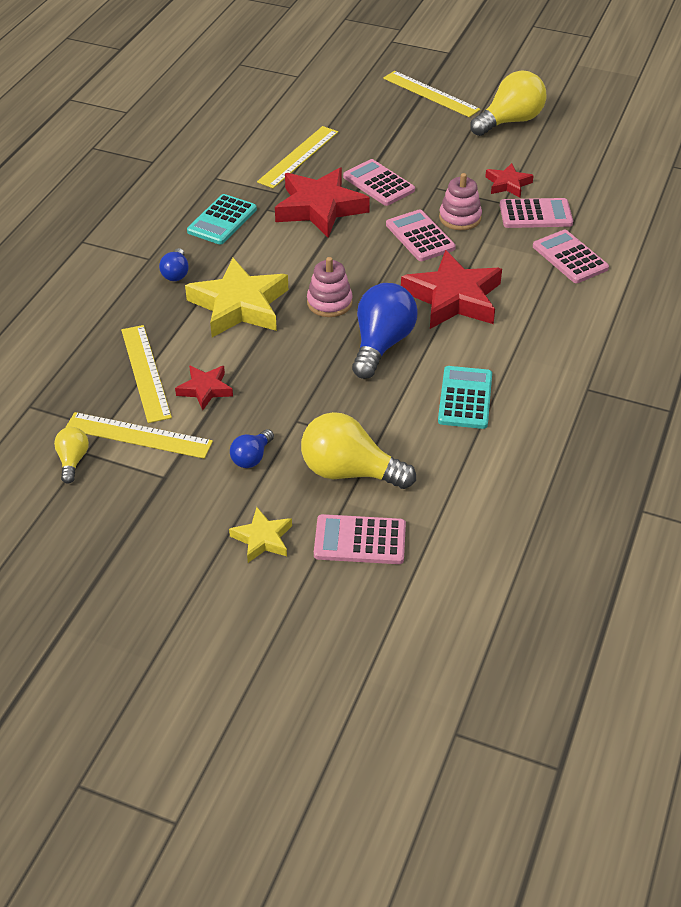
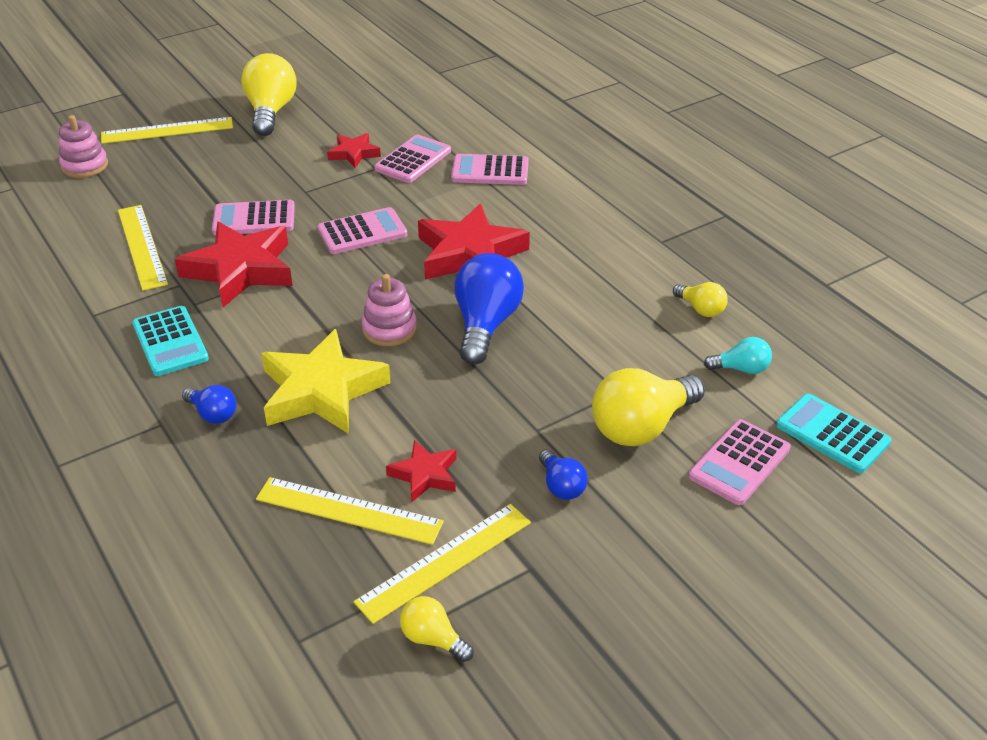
camera: 55 degrees left, 5 degrees down
yellow star [229,507,292,563] -> none
blue light bulb [352,283,417,379] -> blue light bulb turned 45 degrees clockwise [454,253,524,365]
pink calculator [386,209,456,261] -> pink calculator turned 150 degrees clockwise [317,207,407,254]
turquoise calculator [438,366,492,429] -> turquoise calculator moved to [776,394,891,473]
pink stacking toy [439,173,482,230] -> pink stacking toy moved to [59,115,108,178]
none -> yellow light bulb [673,282,728,317]
none -> turquoise light bulb [704,337,772,374]

